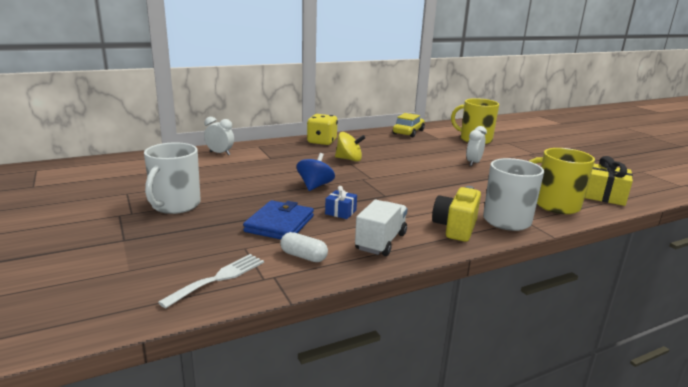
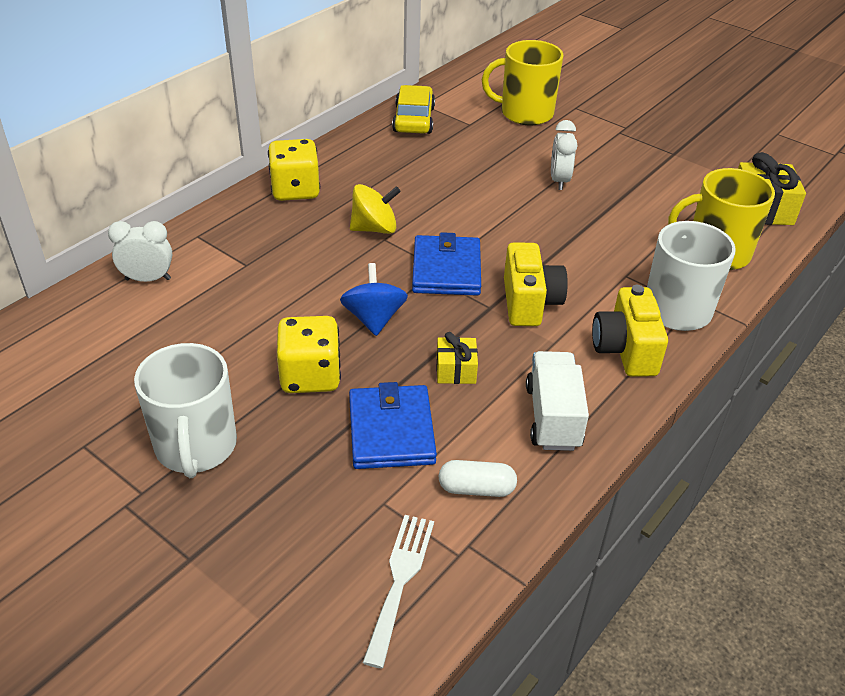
camera: 25 degrees left, 20 degrees up
blue gift [325,186,357,219] -> yellow gift [436,332,478,384]
none -> yellow dice [277,316,341,393]
none -> blue wallet [412,232,481,296]
none -> yellow camera [504,242,568,326]

